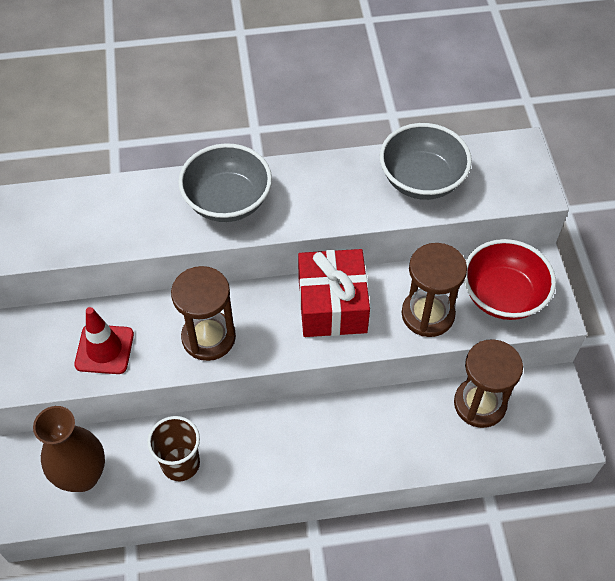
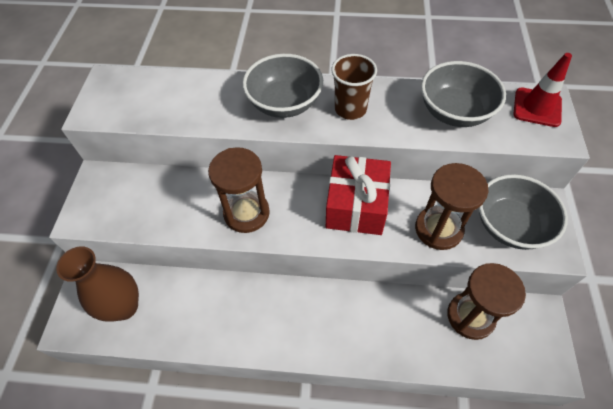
camera: 15 degrees right, 0 degrees up
red traffic cone [74,307,134,374] -> red traffic cone moved to [513,53,572,127]
brown cup [147,416,200,481] -> brown cup moved to [331,54,377,120]
red bowl [464,239,556,320] -> grey bowl [479,174,568,250]

